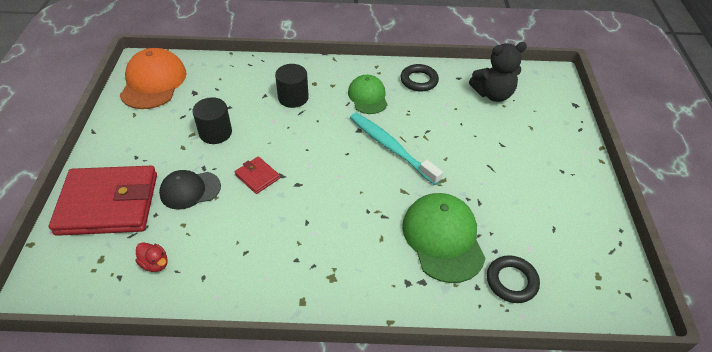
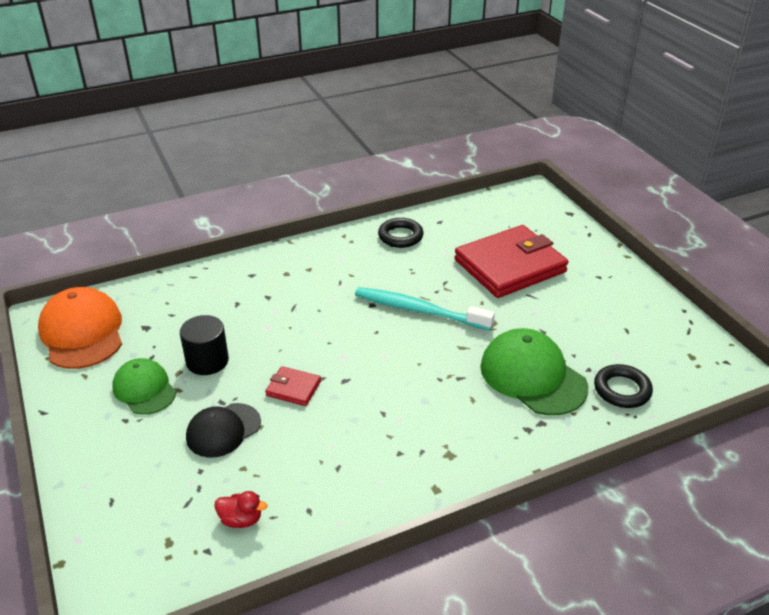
camera: 25 degrees left, 10 degrees down
red wallet [49,166,157,236] -> red wallet moved to [454,225,568,298]
black cylinder [275,64,309,108] -> none
green cap [348,75,388,114] -> green cap moved to [112,358,176,415]
black teddy bear [469,42,527,102] -> none

